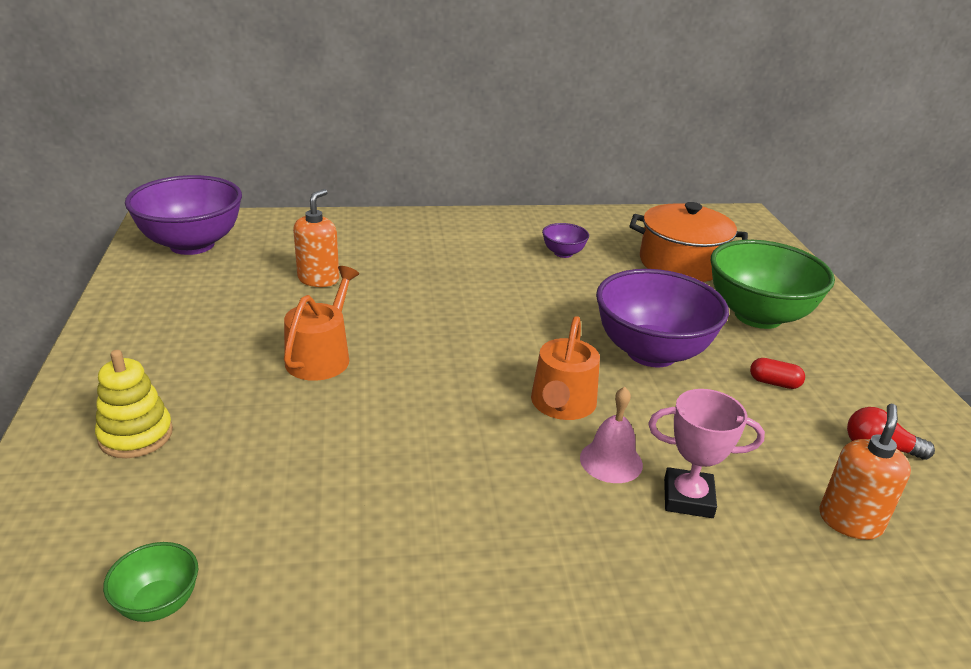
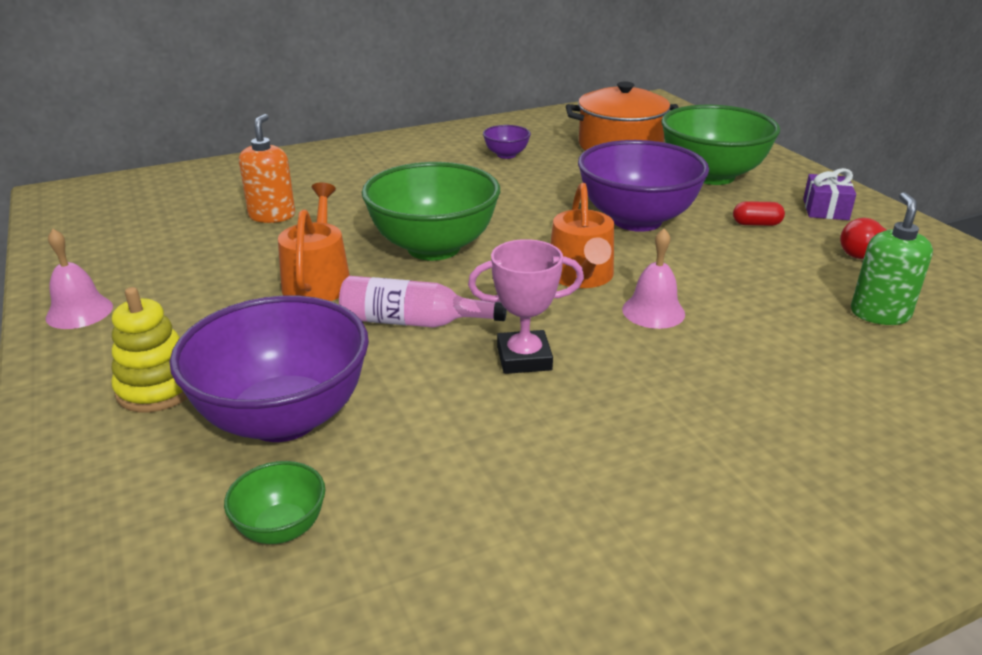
camera: 15 degrees left, 0 degrees up
purple bowl [125,175,242,255] -> purple bowl moved to [170,296,369,442]
pink trophy [648,389,765,518] -> pink trophy moved to [468,239,584,374]
orange soap dispenser [819,404,911,540] -> green soap dispenser [851,192,933,325]
none -> pink bell [46,229,113,329]
none -> pink bottle [339,276,507,328]
none -> green bowl [362,162,500,261]
none -> purple gift [803,168,856,220]

